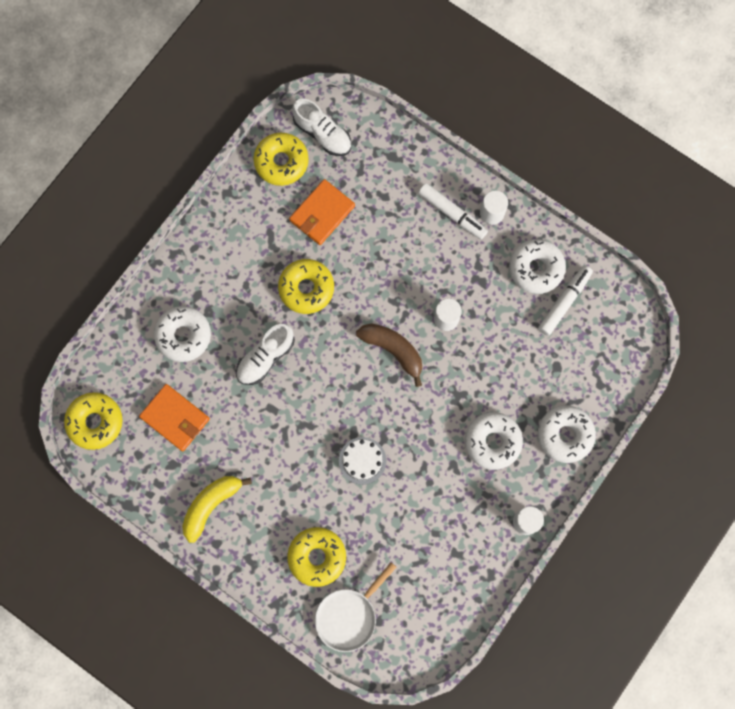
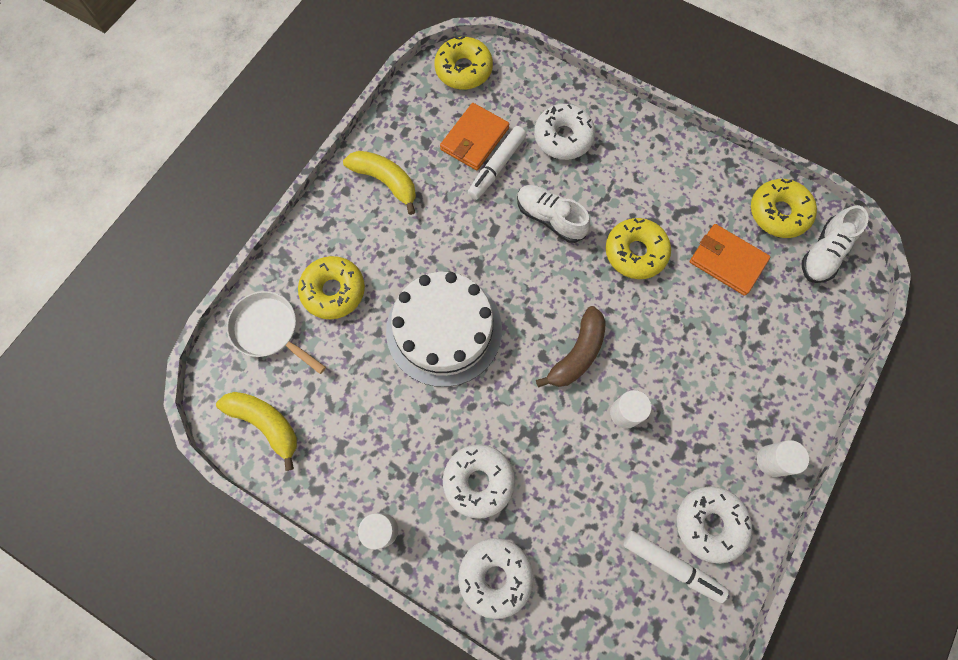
camera: 85 degrees right, 5 degrees down
white cake [339,437,386,485] -> white cake [386,272,502,387], size x2.12
white marker [418,183,488,239] -> white marker moved to [468,126,526,200]
none -> yellow banana [216,392,297,471]

